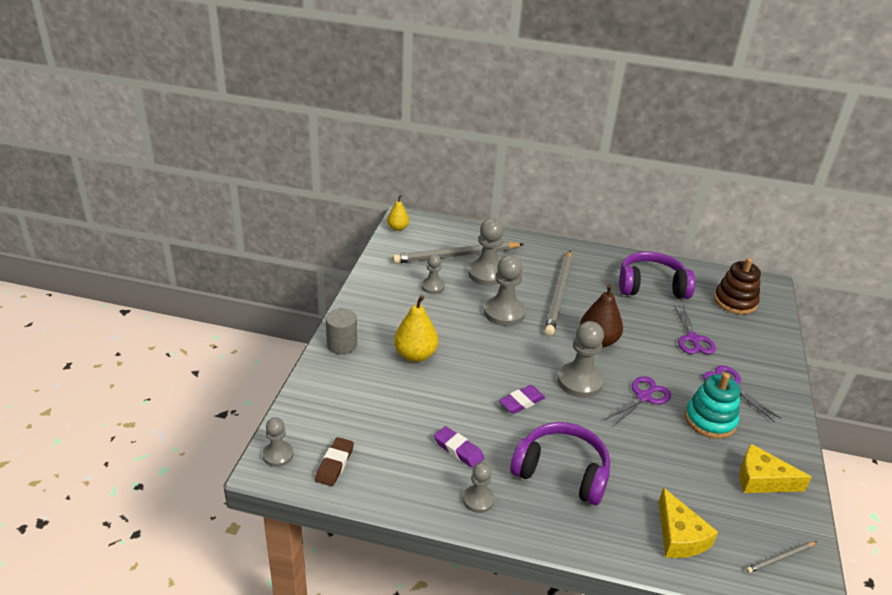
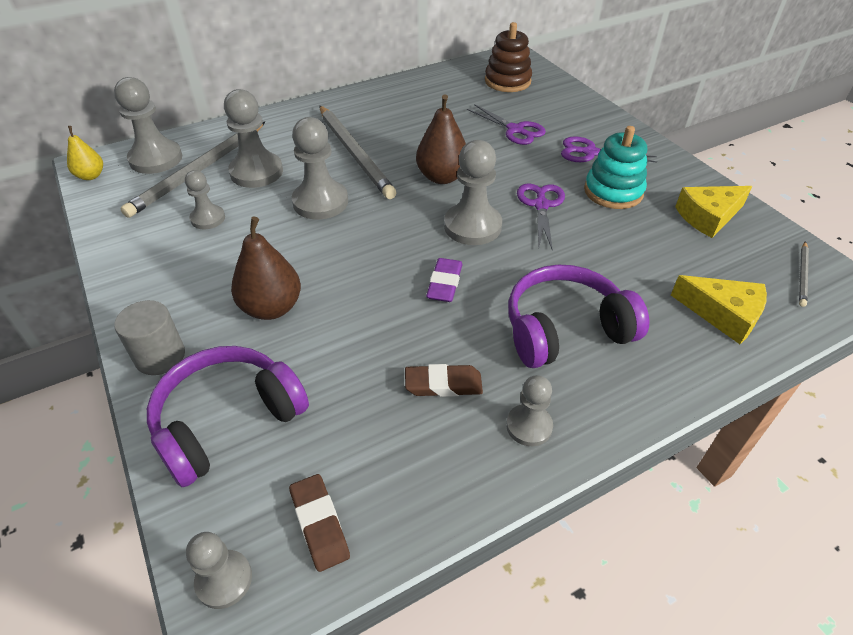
camera: 40 degrees left, 10 degrees up
yellow pear [394,295,438,362] -> brown pear [231,217,301,320]
purple eraser [434,426,484,468] -> brown eraser [405,364,483,397]
purple headphones [619,251,695,299] -> purple headphones moved to [147,346,309,487]
none -> grey pawn [114,77,182,174]

